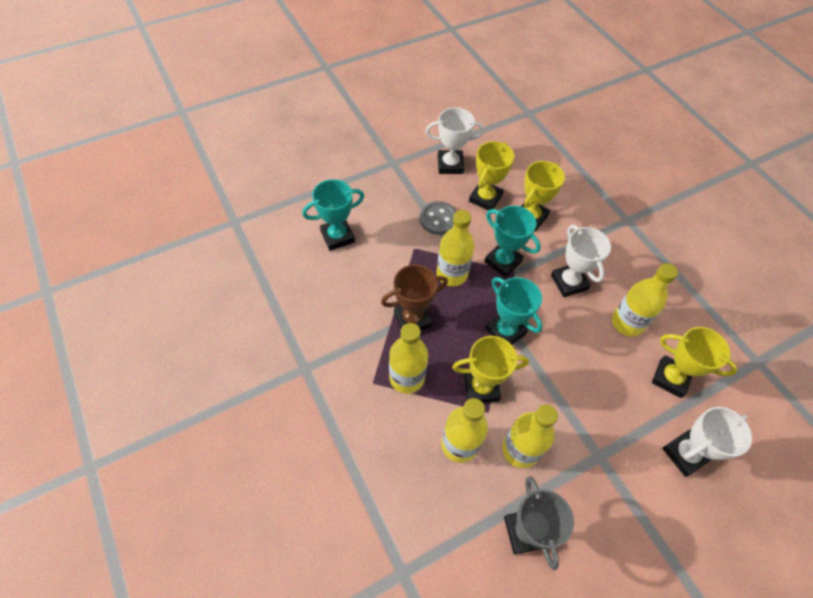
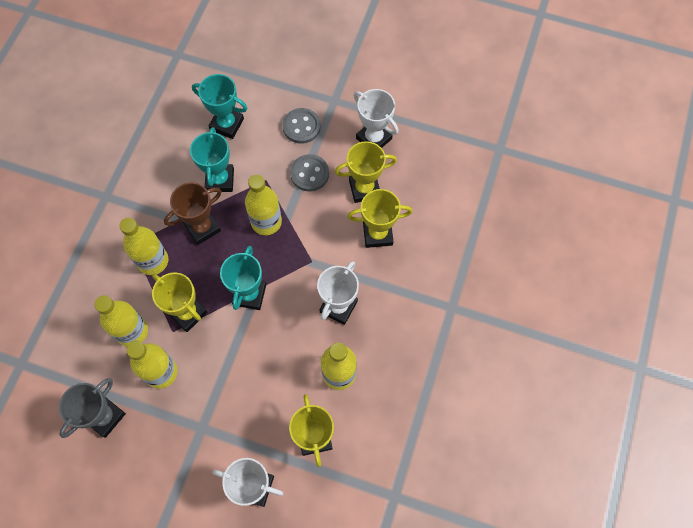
camera: 50 degrees right, 10 degrees up
brown trophy [381,265,448,330] -> brown trophy turned 60 degrees counterclockwise [164,182,222,245]
turquoise trophy [484,206,541,278] -> turquoise trophy moved to [190,127,234,192]
none -> grey button [282,108,321,144]

